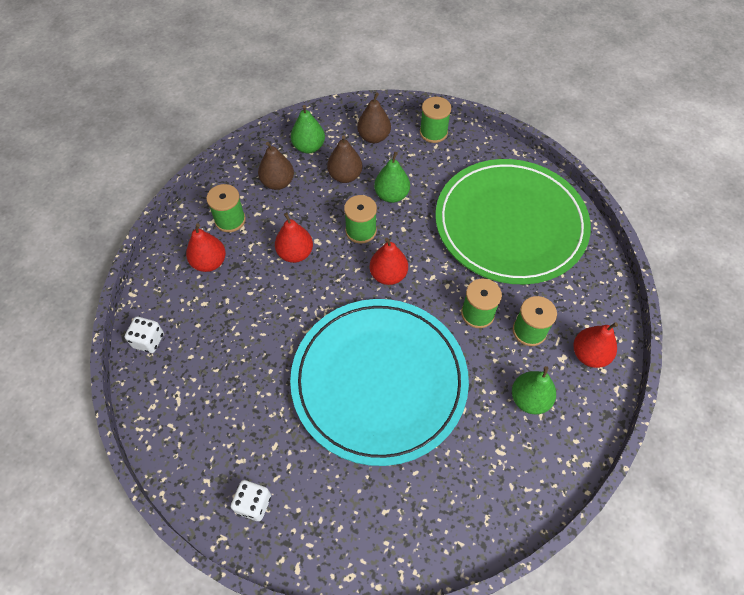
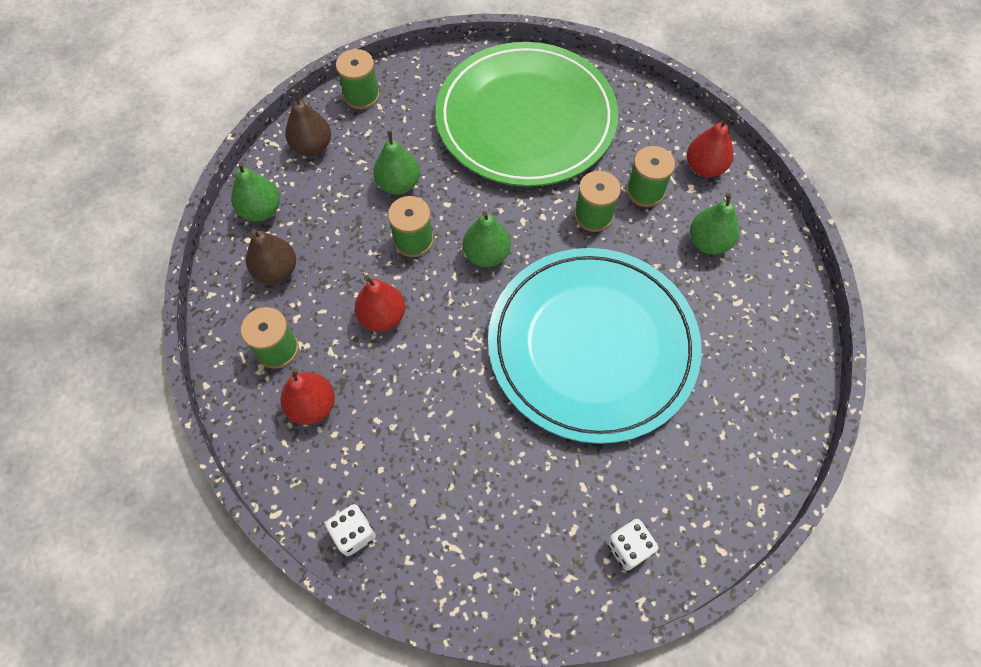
camera: 50 degrees left, 5 degrees up
brown pear [327,135,362,183] -> none
red pear [370,238,408,285] -> green pear [463,211,511,267]

